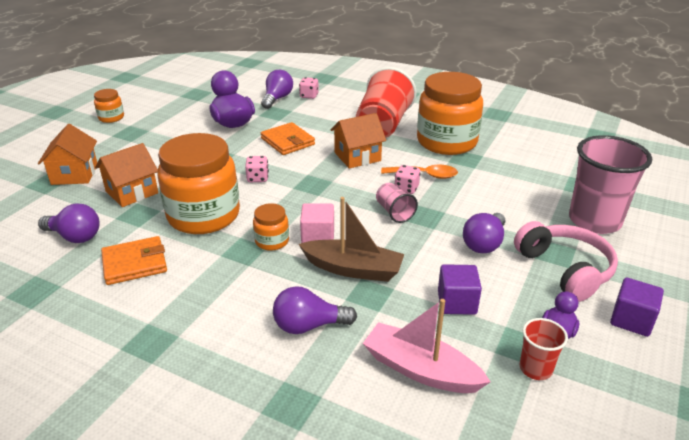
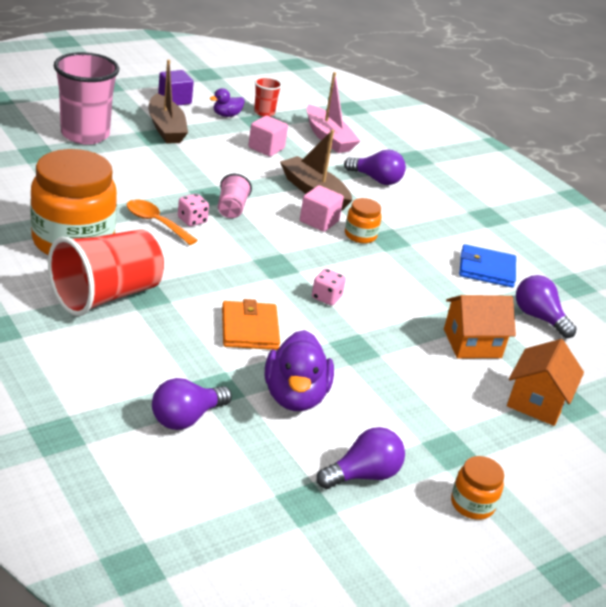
camera: 155 degrees left, 0 degrees up
orange wallet [101,236,167,285] -> blue wallet [459,244,516,287]
orange jar [157,133,240,234] -> none
pink dice [299,77,319,99] -> none
orange house [330,113,386,169] -> none
purple cube [438,264,482,315] -> pink cube [248,115,288,156]
purple light bulb [463,213,505,253] -> purple light bulb moved to [316,427,405,489]
pink headphones [514,221,618,302] -> brown boat [148,60,188,144]

